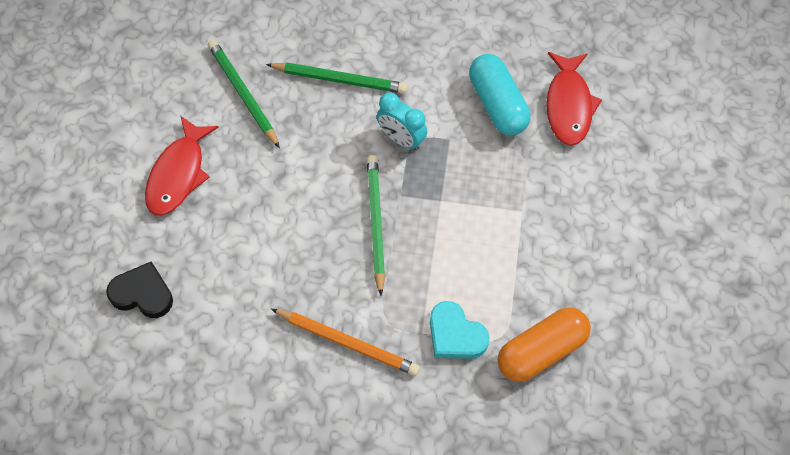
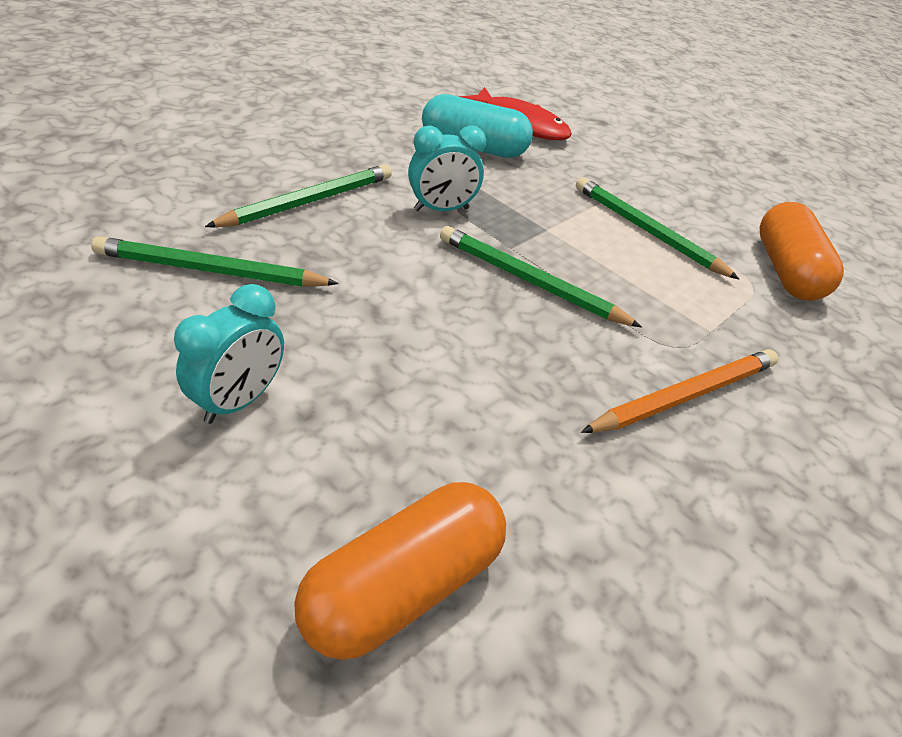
camera: 60 degrees left, 20 degrees down
black heart [106,261,173,318] -> orange capsule [294,482,506,660]
red fish [145,115,218,216] -> turquoise clock [174,284,284,424]
turquoise heart [430,301,490,359] -> none
none -> green pencil [576,177,739,279]

